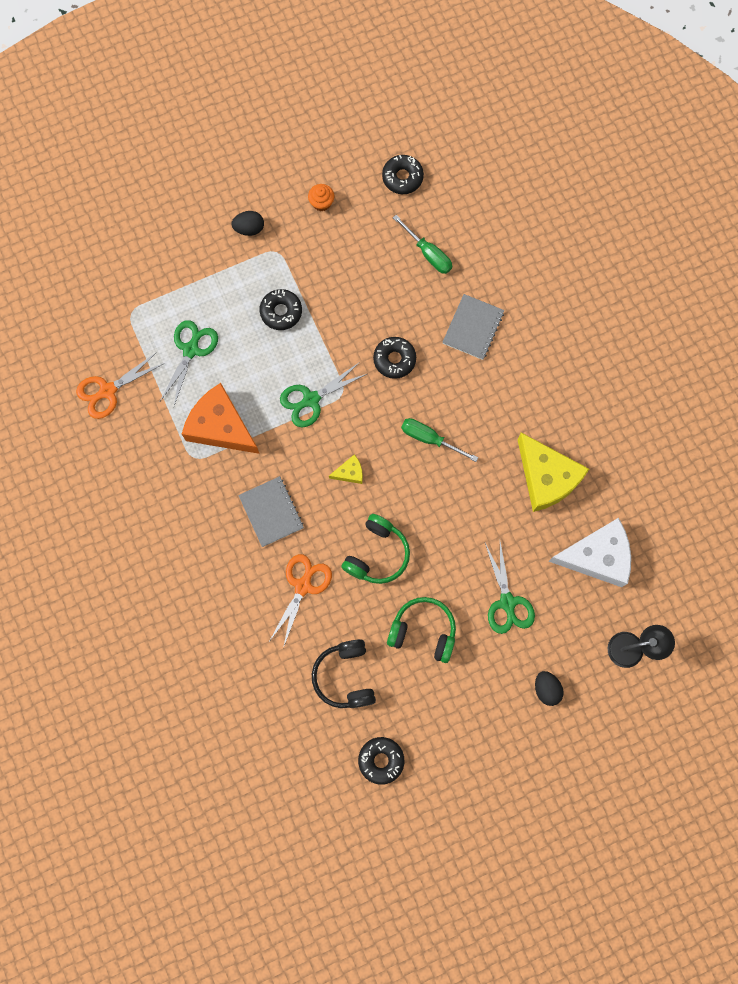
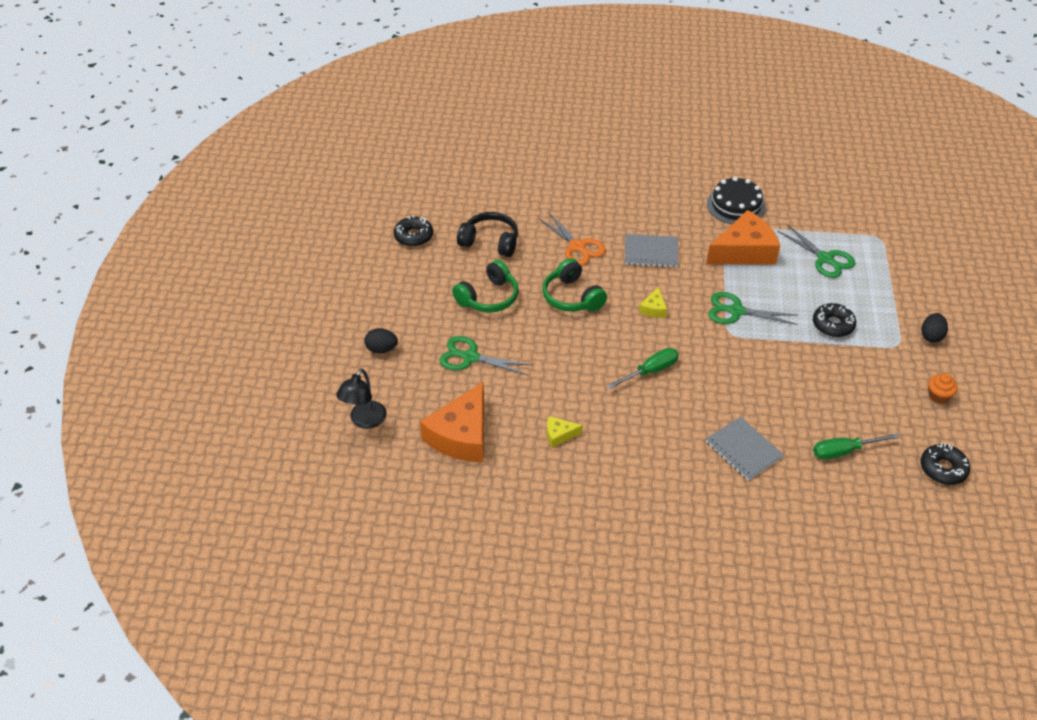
camera: 120 degrees right, 30 degrees down
orange scissors [76,352,163,419] -> none
green scissors [280,362,367,427] -> green scissors turned 75 degrees counterclockwise [708,292,798,325]
black donut [373,337,416,379] -> none
yellow cheese [517,433,589,512] -> yellow cheese [547,416,583,447], size x0.44
white cheese [549,518,631,587] -> orange cheese [420,382,484,462]
none -> black cake [707,177,766,224]

